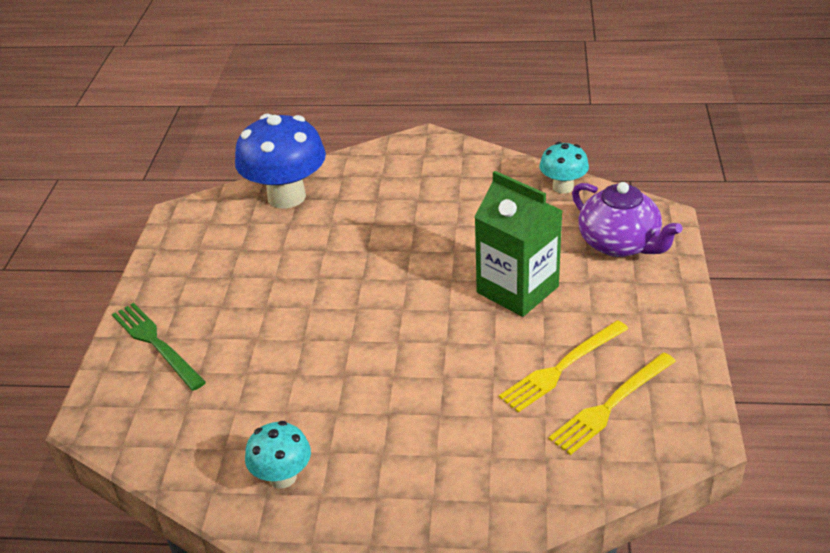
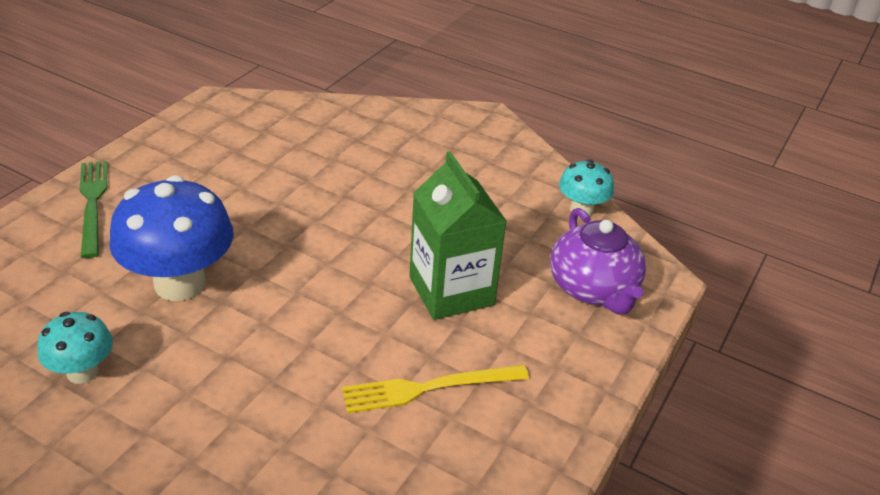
camera: 20 degrees right, 0 degrees up
blue mushroom [235,114,326,209] -> blue mushroom moved to [109,175,234,301]
yellow fork [548,353,676,455] -> none

